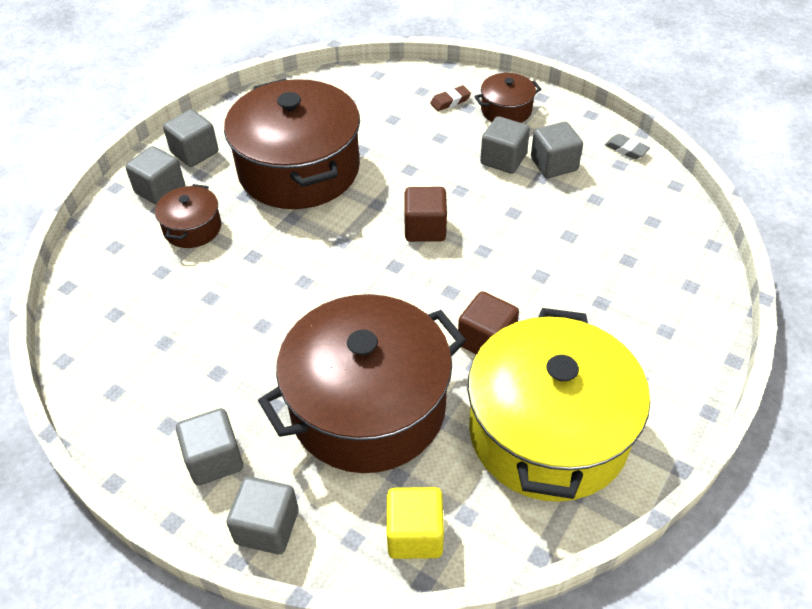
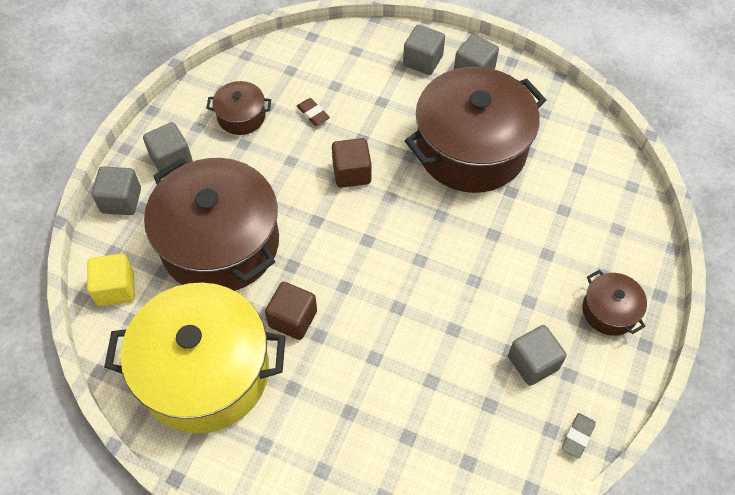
camera: 80 degrees right, 10 degrees up
brown pot [155,184,221,248] -> brown pot moved to [206,81,271,135]
brown cube [404,187,447,242] -> brown cube moved to [332,138,371,188]
brown eraser [430,85,471,111] -> brown eraser moved to [297,98,330,126]
grey cube [480,116,530,174] -> none

